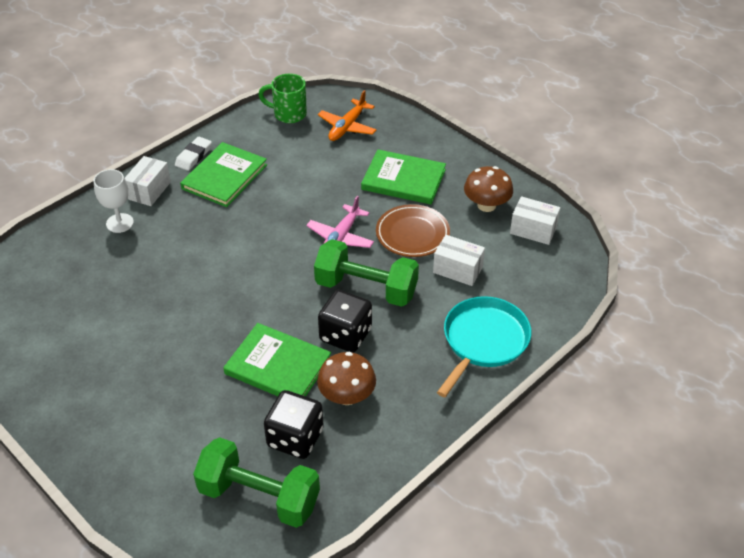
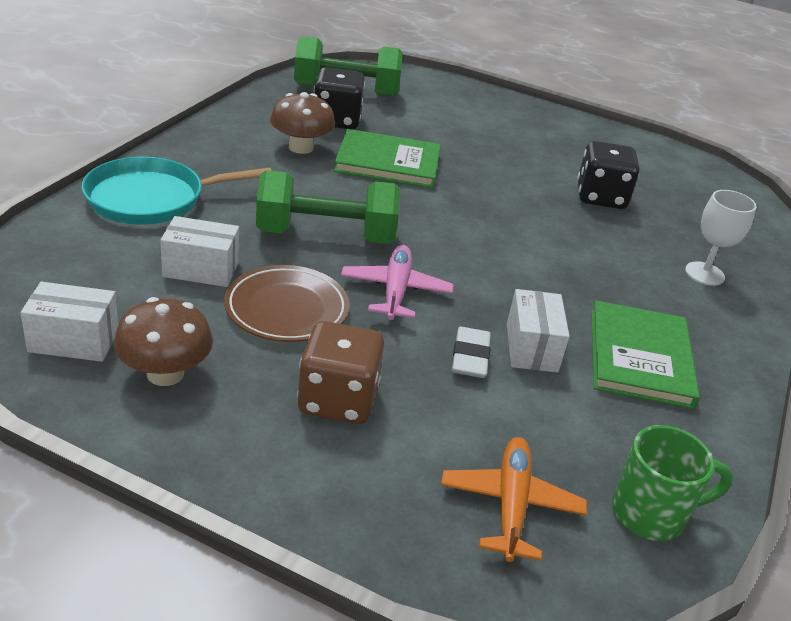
camera: 155 degrees right, 10 degrees down
white box [125,156,171,206] -> white box moved to [507,289,570,373]
white eraser [175,137,212,171] -> white eraser moved to [452,327,491,378]
black dice [318,290,372,353] -> black dice moved to [577,141,640,209]
green book [361,149,446,205] -> brown dice [297,321,384,424]
turquoise pan [437,296,531,397] -> turquoise pan turned 60 degrees clockwise [82,157,272,225]

